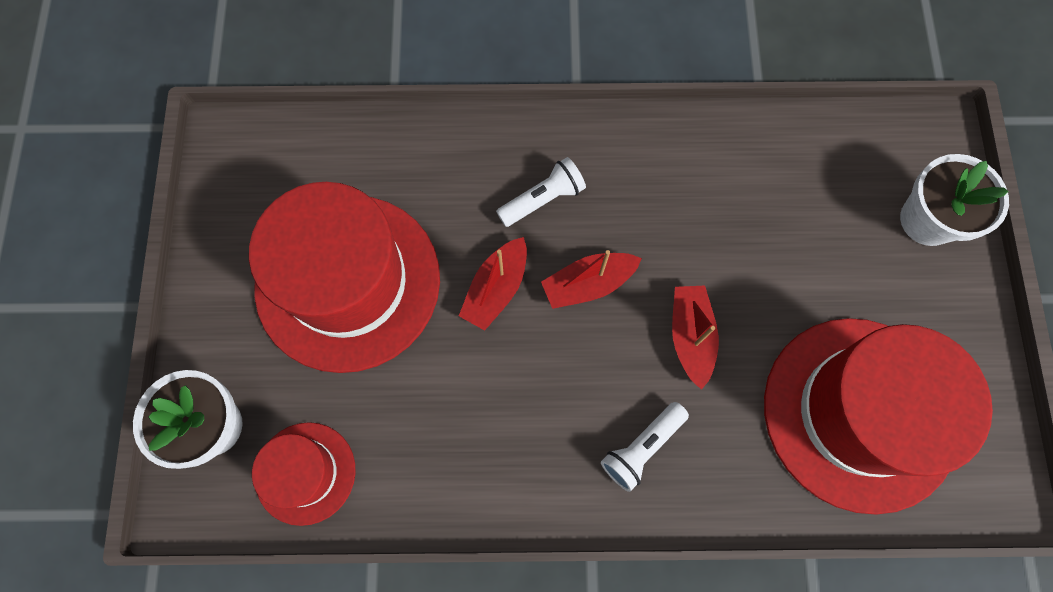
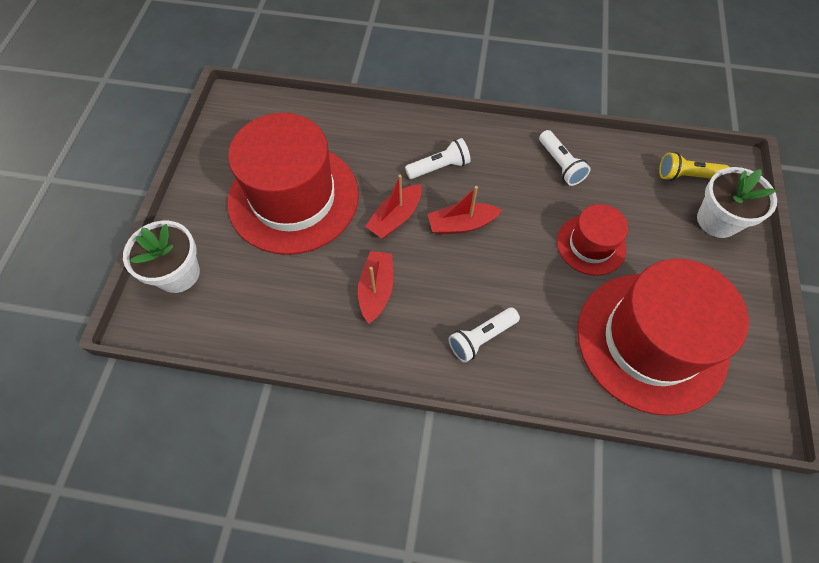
camera: 10 degrees right, 10 degrees down
red hat [252,422,356,526] -> red hat moved to [557,204,628,276]
red boat [672,285,719,390] -> red boat moved to [358,251,393,324]
none -> white flashlight [539,130,591,186]
none -> yellow flashlight [659,152,729,181]

